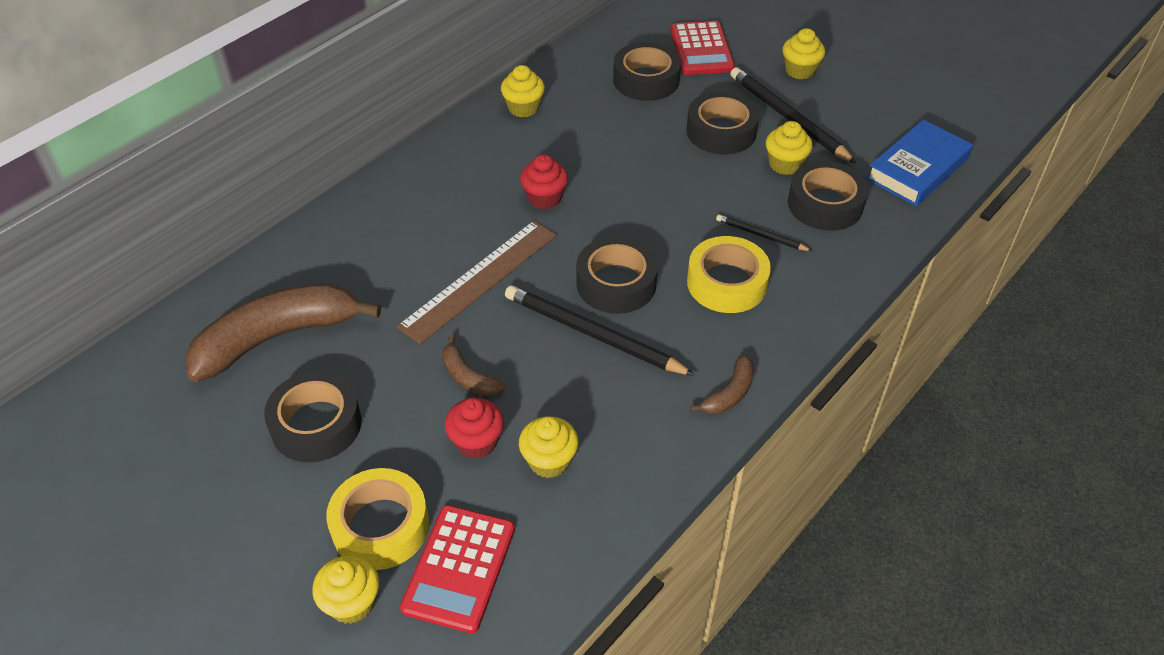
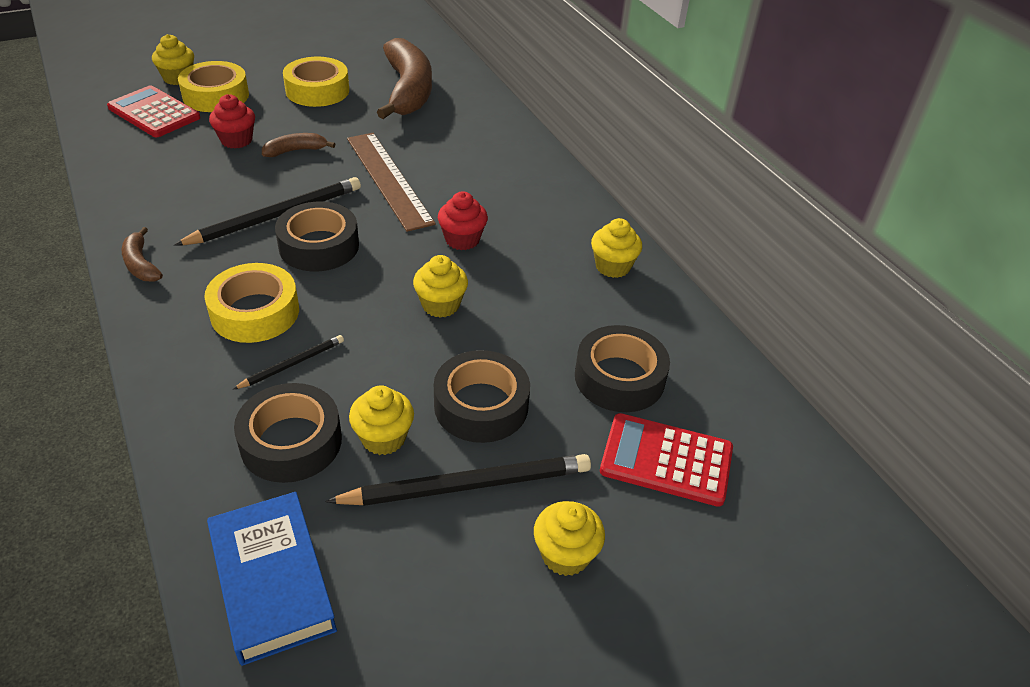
camera: 110 degrees right, 5 degrees down
black tape [264,371,361,462] -> yellow tape [283,57,349,107]
yellow cupcake [519,416,578,478] -> yellow cupcake moved to [413,255,468,318]

